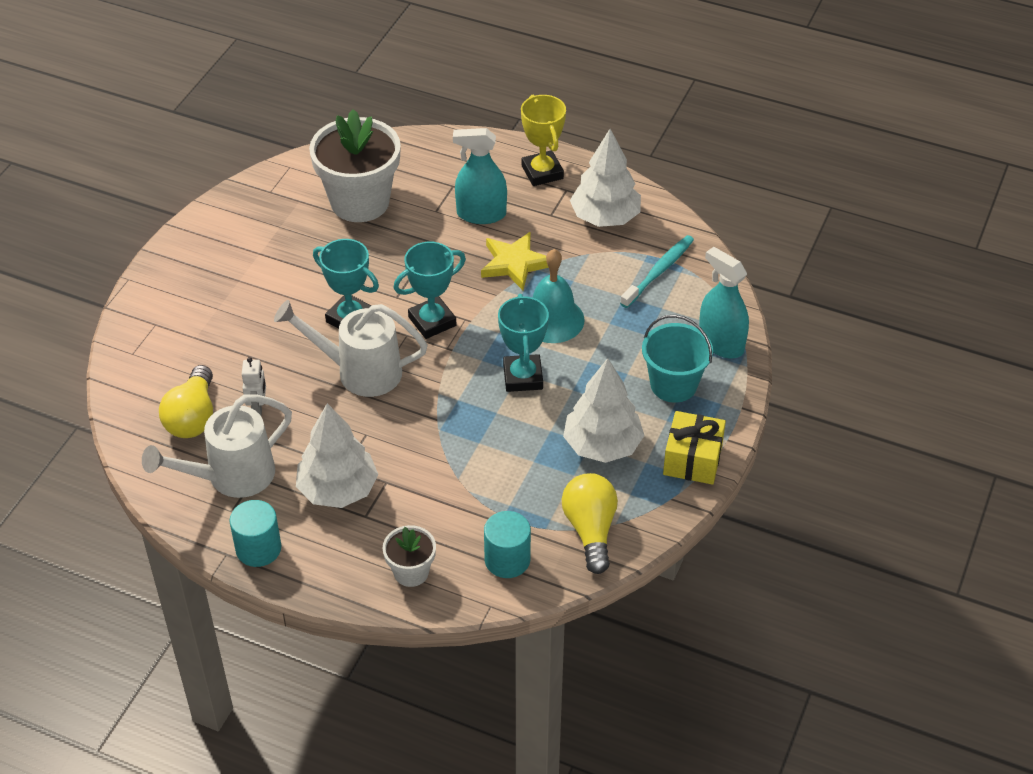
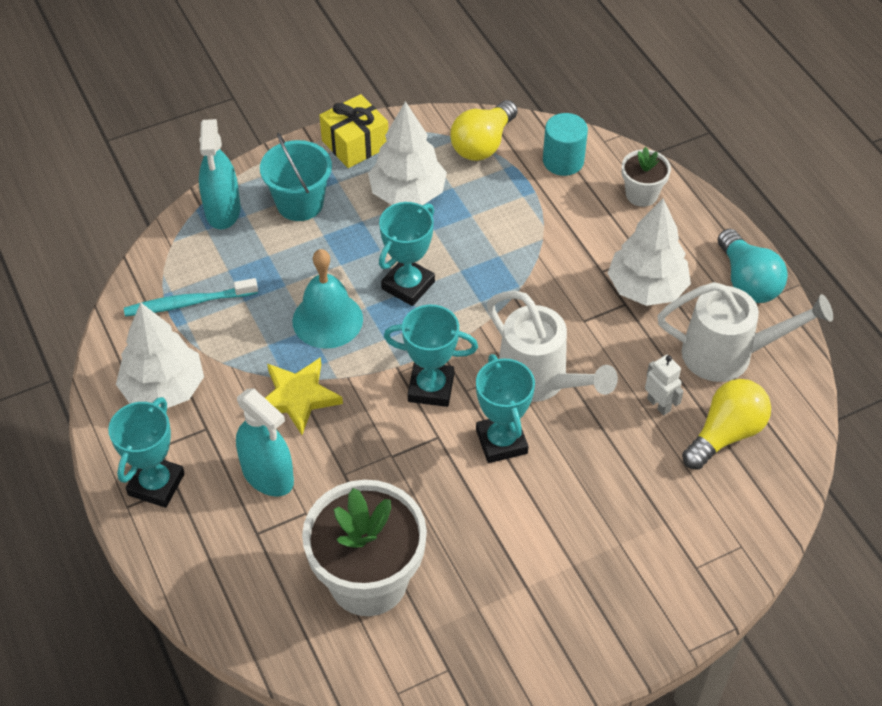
camera: 140 degrees left, 5 degrees up
turquoise cylinder [230,500,282,567] -> turquoise light bulb [717,229,788,303]
white robot [242,357,266,416] -> white robot turned 105 degrees clockwise [645,355,684,416]
yellow trophy [521,95,566,186] -> turquoise trophy [108,397,185,508]

